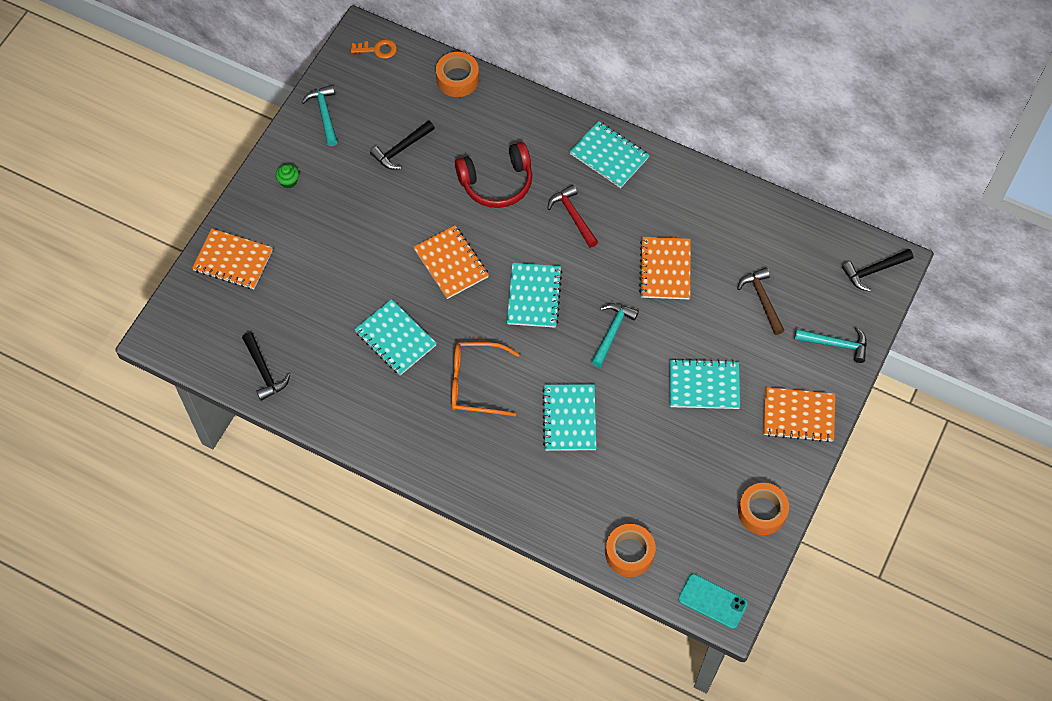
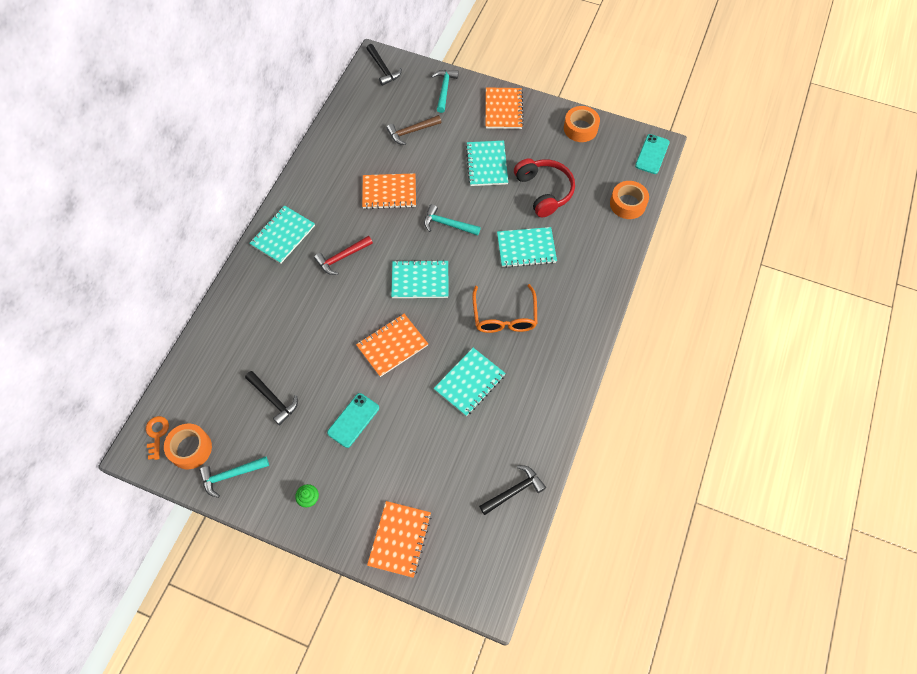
camera: 95 degrees left, 0 degrees up
orange tape [436,52,479,97] -> orange tape moved to [164,424,212,469]
red headphones [455,142,532,208] -> red headphones moved to [514,158,575,217]
none -> turquoise phone [327,393,379,448]

